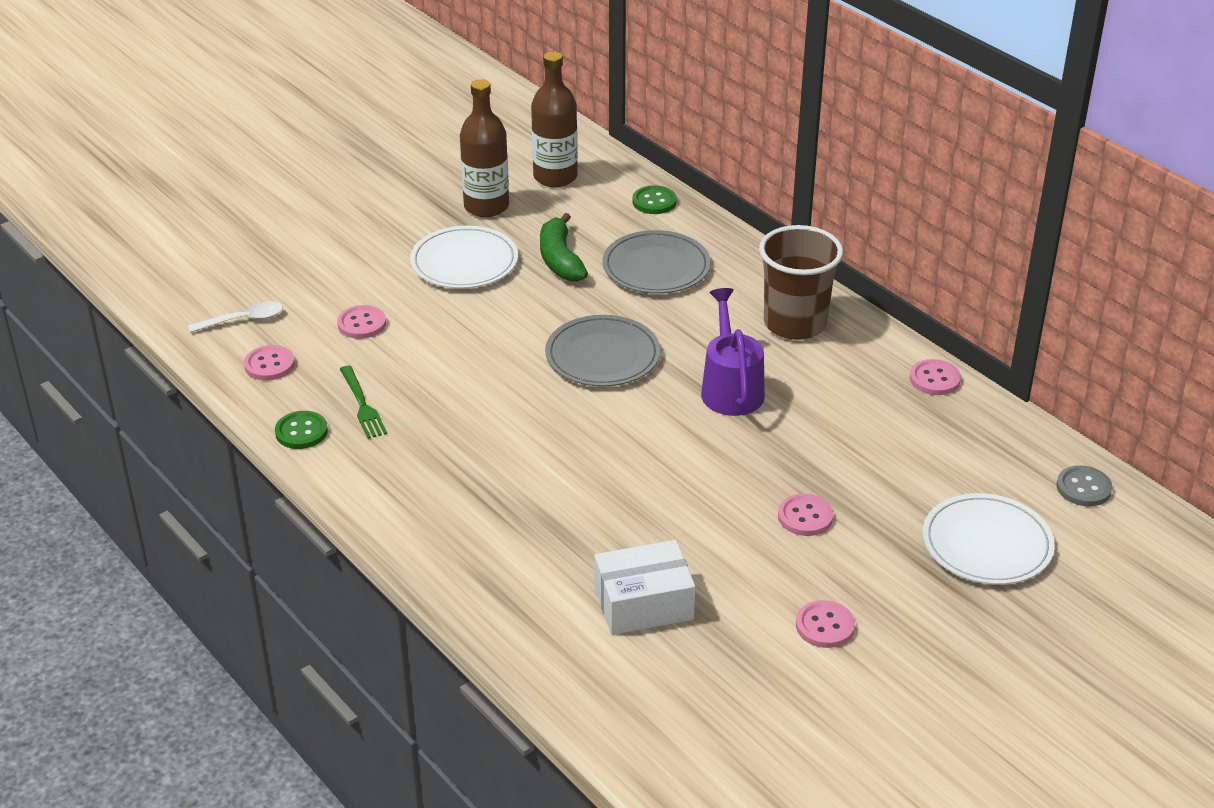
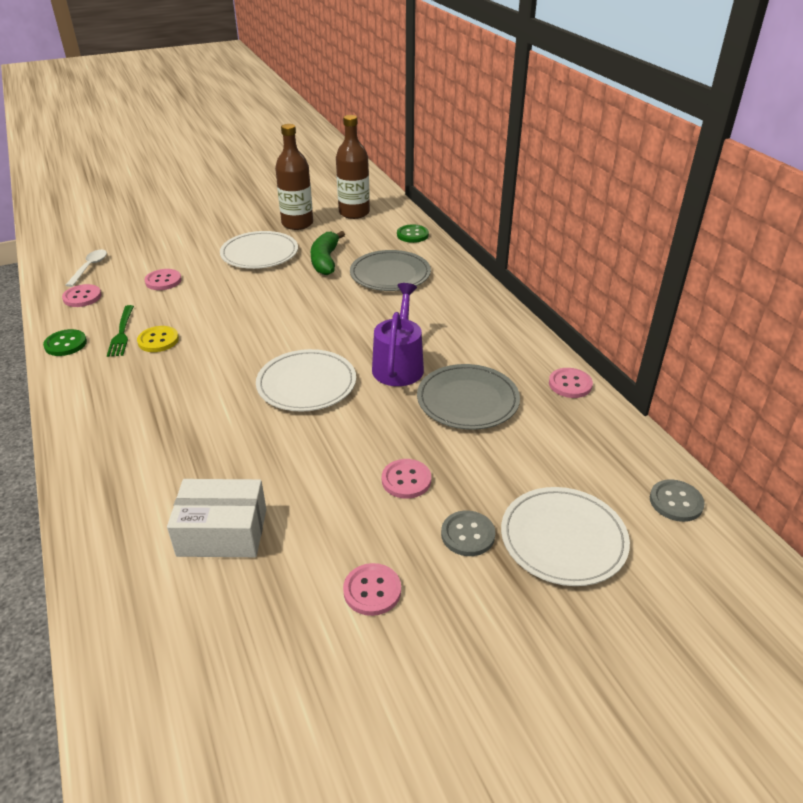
camera: 15 degrees right, 0 degrees up
white spoon [188,301,283,333] -> white spoon turned 75 degrees counterclockwise [66,250,107,287]
grey plate [545,315,661,387] -> grey plate moved to [417,364,520,430]
brown cup [759,225,843,340] -> none
none -> yellow button [137,326,179,352]
none -> white plate [256,349,356,412]
none -> grey button [441,511,495,556]

